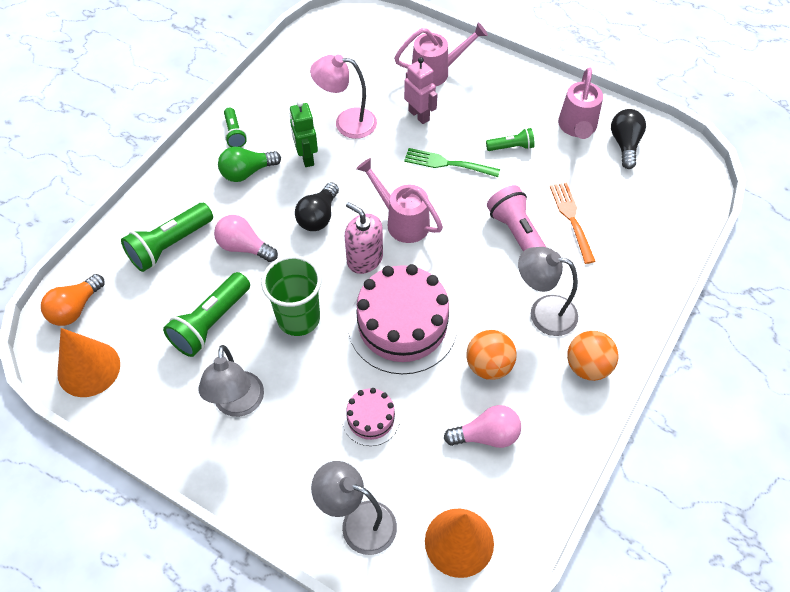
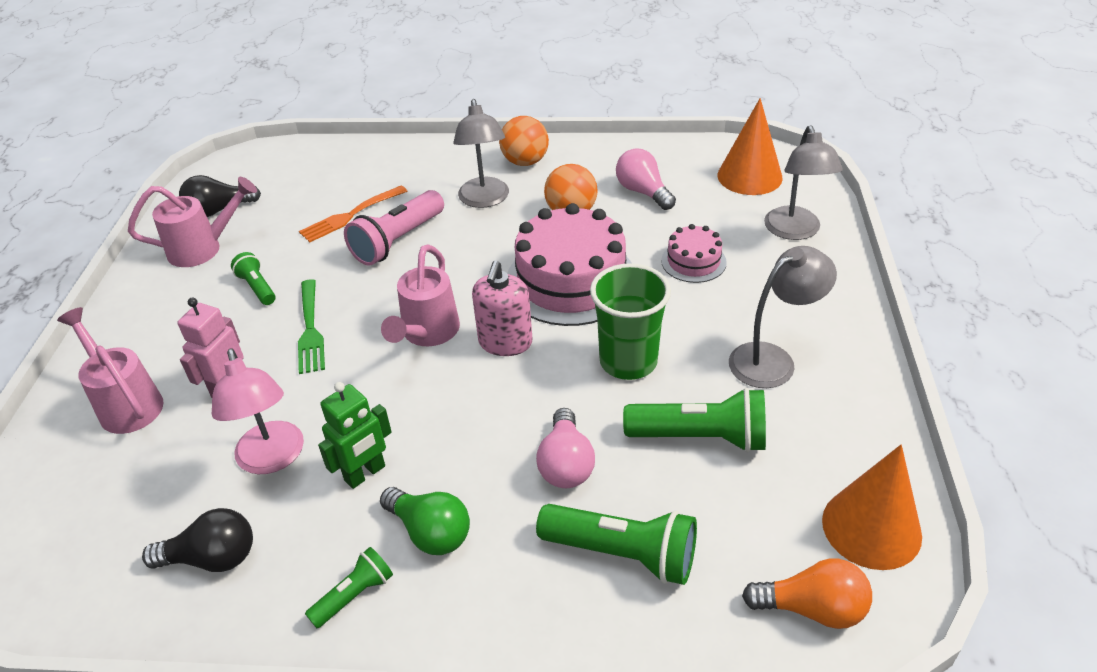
camera: 115 degrees left, 15 degrees down
black light bulb [295,182,339,231] -> black light bulb moved to [142,508,253,572]

